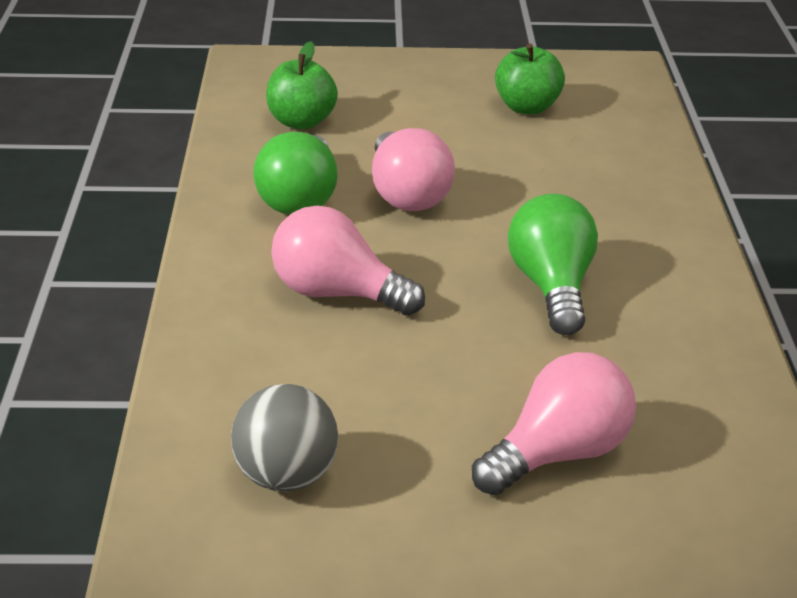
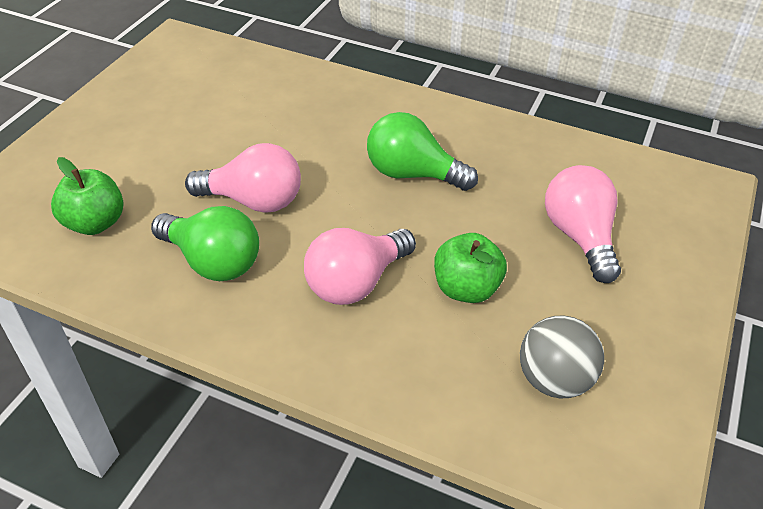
camera: 65 degrees left, 10 degrees up
green apple [495,44,565,115] -> green apple moved to [434,233,507,303]

